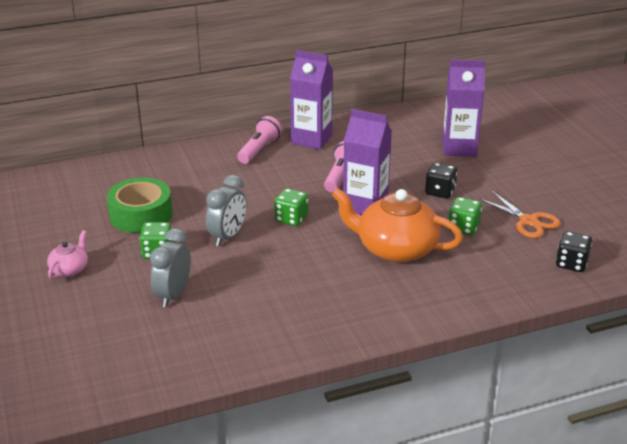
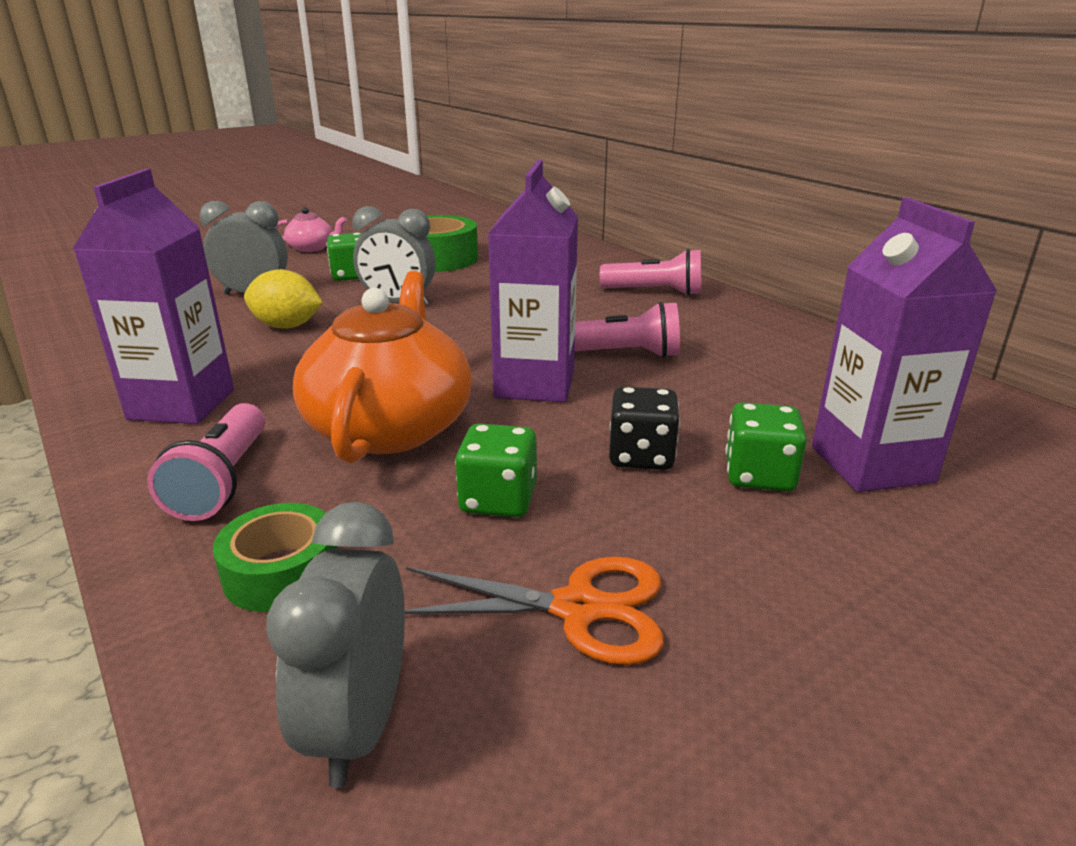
camera: 75 degrees right, 5 degrees down
green dice [274,188,308,226] -> green dice moved to [725,403,807,491]
purple carton [290,50,333,150] -> purple carton moved to [73,169,234,424]
orange scissors [478,191,561,238] -> orange scissors turned 120 degrees counterclockwise [405,557,664,665]
black dice [556,231,592,272] -> grey clock [266,502,405,788]
none -> pink flashlight [147,403,265,521]
none -> green tape [213,503,337,612]
none -> yellow lemon [244,269,323,329]

